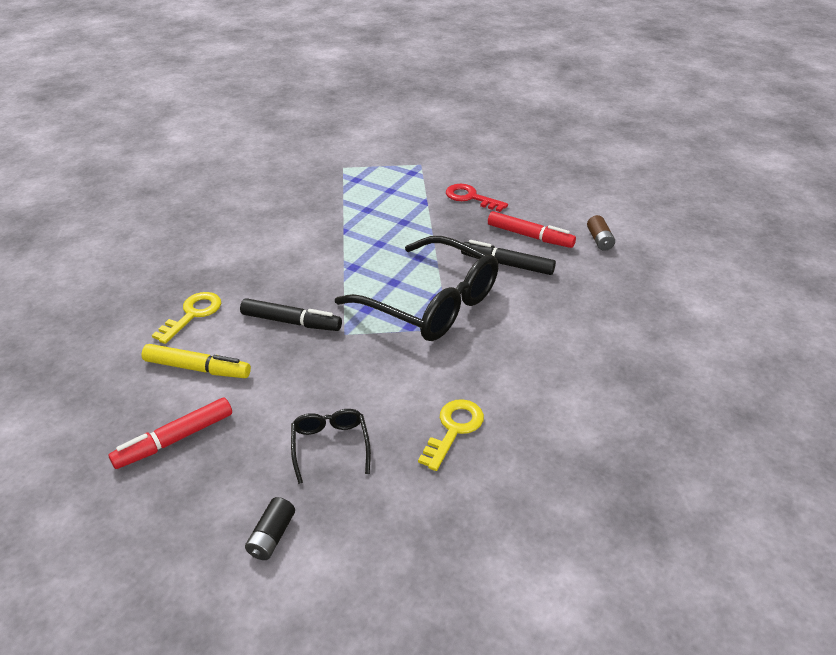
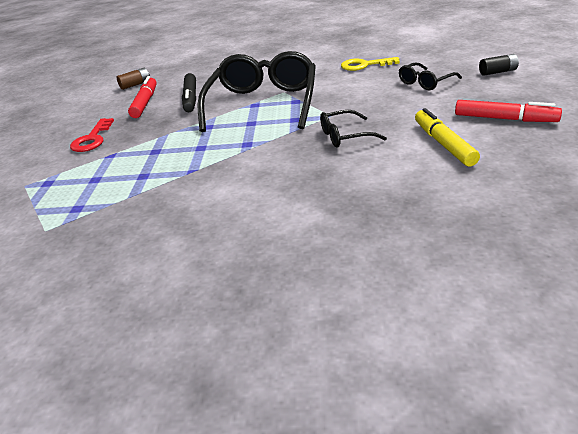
camera: 115 degrees left, 5 degrees down
yellow key [152,292,221,344] -> none
black marker [240,298,342,331] -> black glasses [320,110,387,147]

